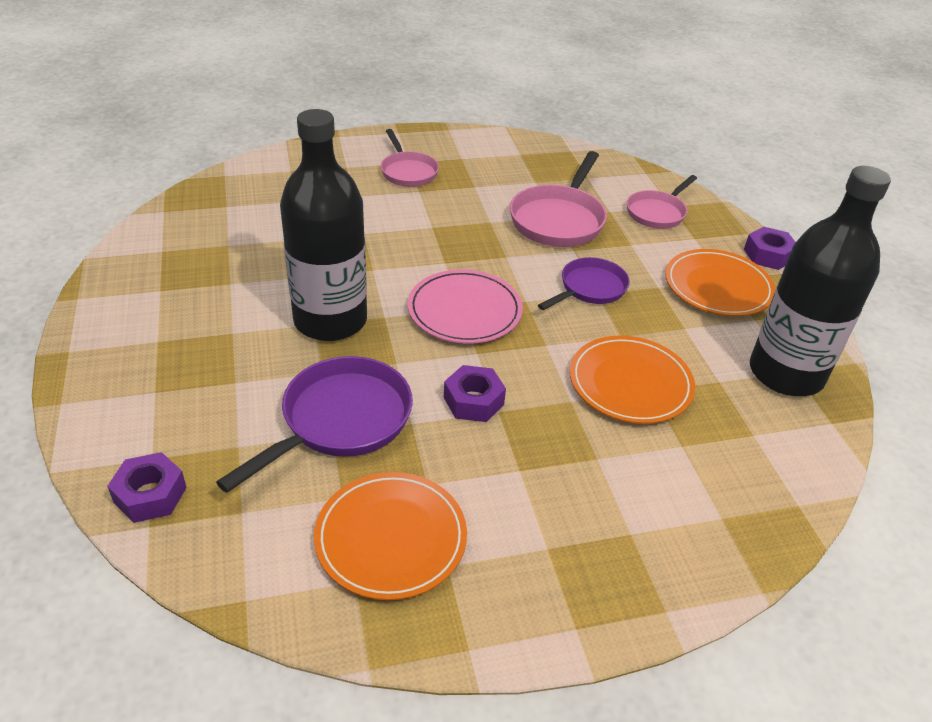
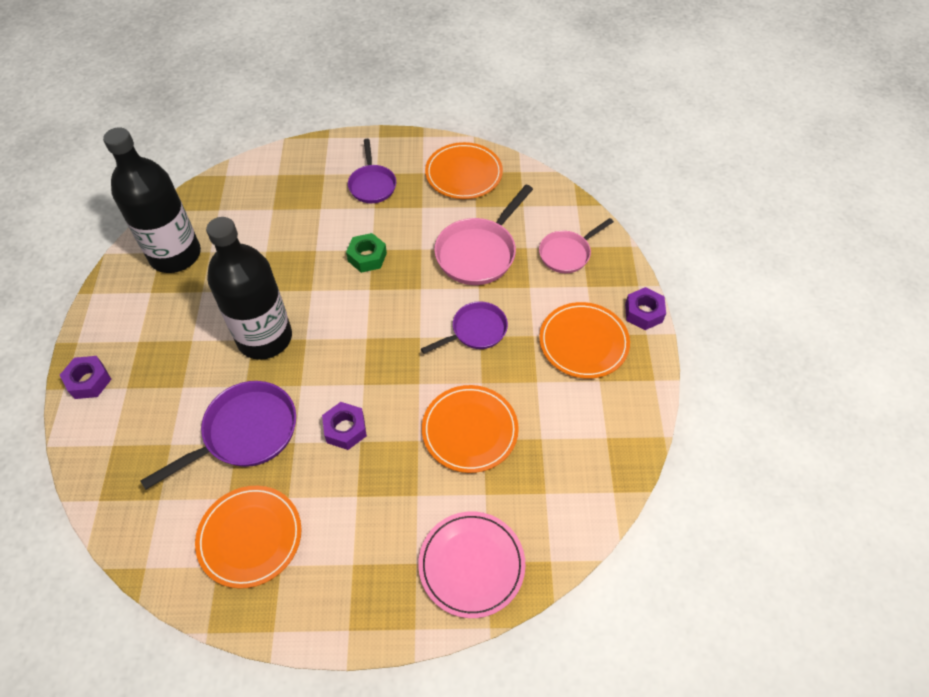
camera: 15 degrees right, 15 degrees up
purple nut [107,452,187,523] -> purple nut moved to [59,356,112,399]
pink pan [381,129,439,187] -> purple pan [348,139,396,203]
pink plate [408,269,523,344] -> pink plate moved to [418,512,526,618]
black bottle [750,166,891,396] -> black bottle moved to [103,127,201,273]
none -> green nut [346,233,387,273]
none -> orange plate [425,142,503,199]

